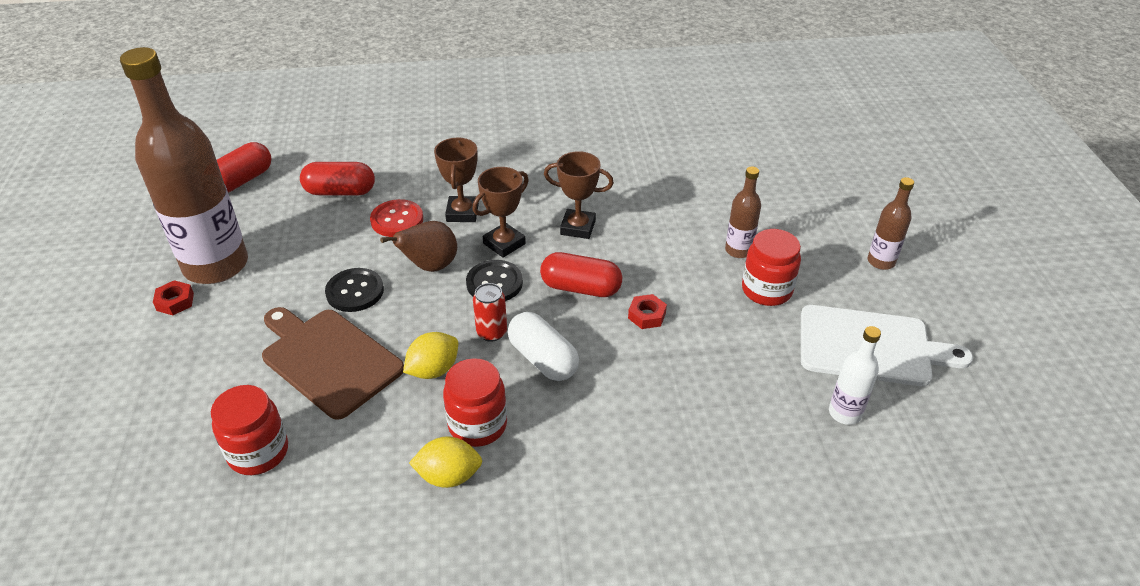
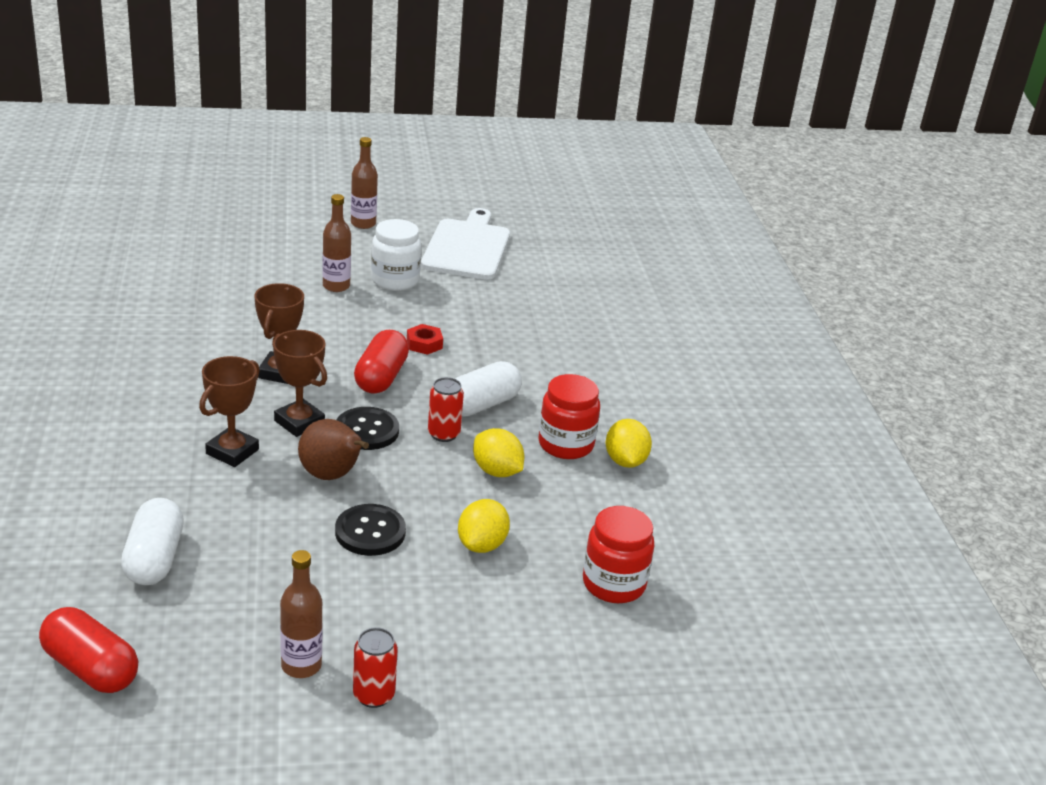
camera: 95 degrees left, 10 degrees down
brown bottle [120,47,248,284] -> brown bottle [280,550,323,678], size x0.43
red nut [153,280,194,315] -> red can [353,627,398,708]
brown cutting board [262,307,404,420] -> yellow lemon [458,499,510,553]
red capsule [300,162,375,195] -> white capsule [121,498,184,585]
red button [370,199,423,237] -> none
brown trophy [434,137,479,222] -> brown trophy turned 60 degrees counterclockwise [199,356,260,467]
red jar [742,229,801,306] -> white jar [371,219,421,291]
white bottle [829,326,881,425] -> none

